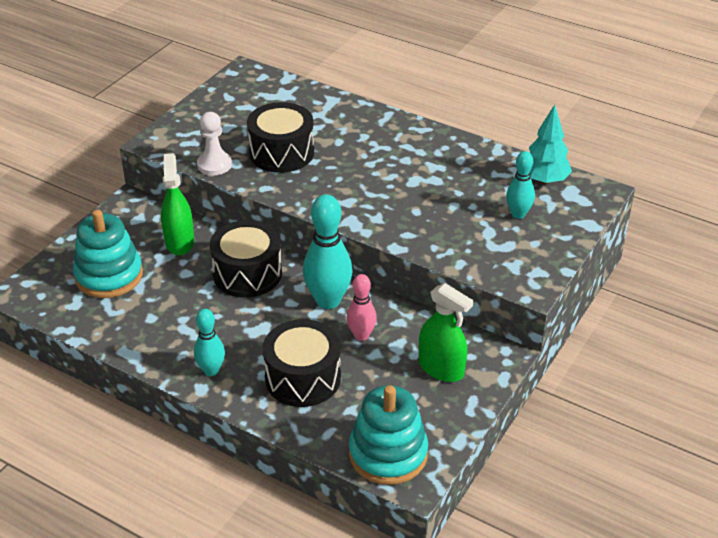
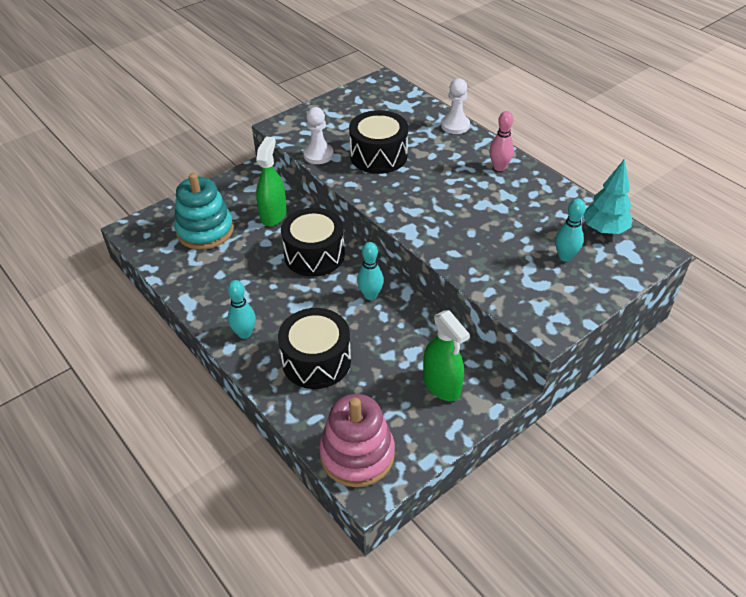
camera: 20 degrees right, 5 degrees up
turquoise bowling pin [303,194,353,309] -> turquoise bowling pin [357,242,384,300], size x0.59
pink bowling pin [347,274,377,341] -> pink bowling pin moved to [489,111,514,171]
turquoise stacking toy [349,385,428,485] -> pink stacking toy [319,394,395,487]
none -> white pawn [441,78,470,134]

